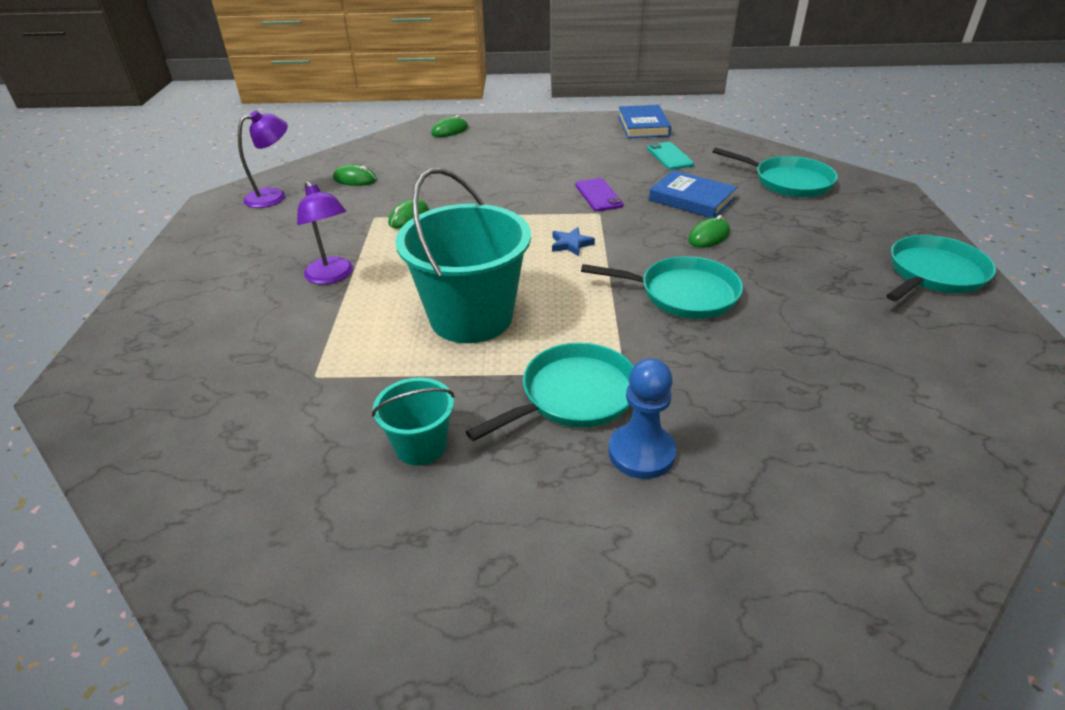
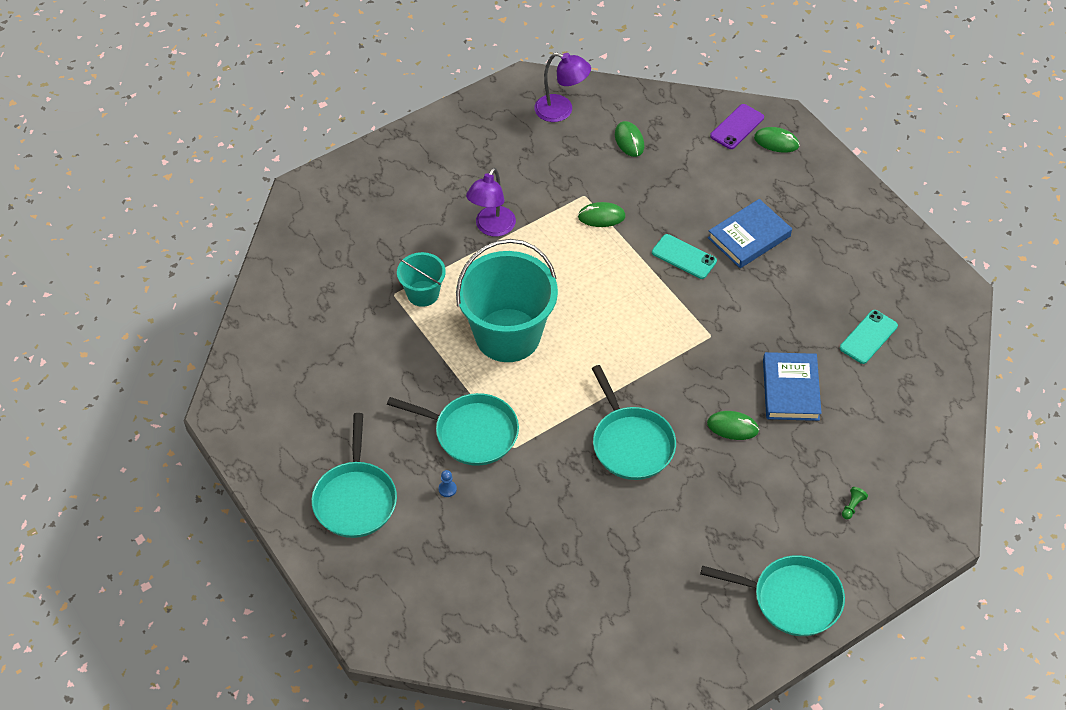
camera: 55 degrees right, 15 degrees up
turquoise bucket [372,377,454,466] -> turquoise bucket moved to [397,252,446,307]
blue star [552,227,595,256] -> none
purple phone [575,178,623,211] -> purple phone moved to [710,104,764,149]
blue pawn [608,358,676,479] -> blue pawn [438,470,457,497], size x0.41
blue book [618,105,671,138] -> blue book moved to [708,199,792,268]
turquoise pan [713,148,838,197] -> turquoise pan moved to [312,413,397,538]
none -> turquoise phone [652,234,717,279]
none -> green pawn [842,487,868,519]

